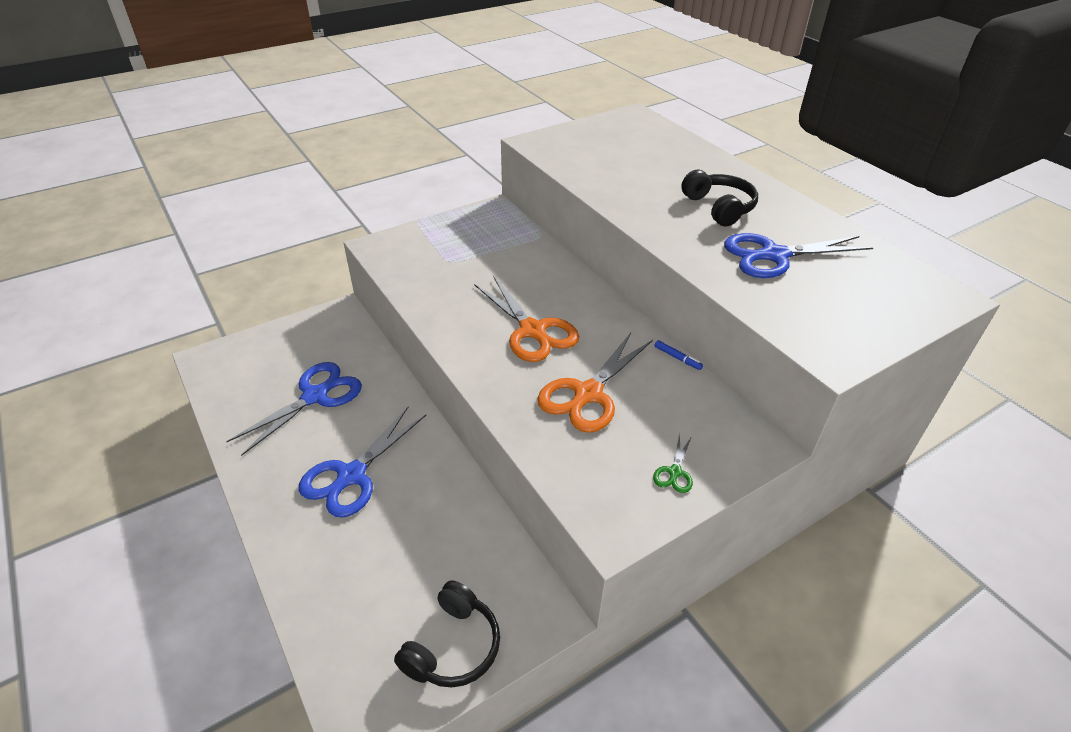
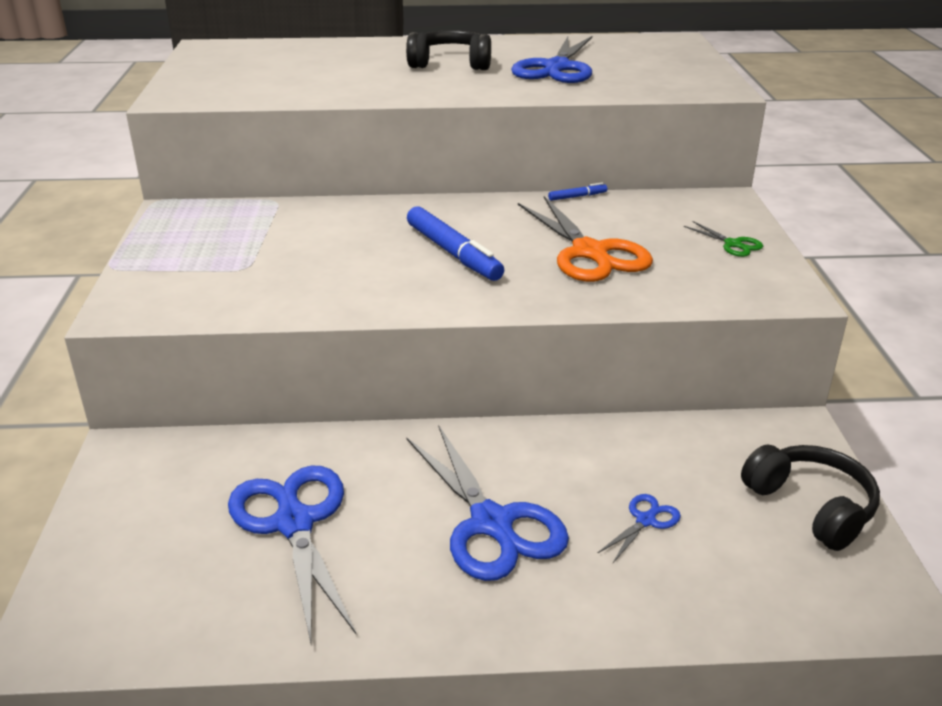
camera: 60 degrees left, 10 degrees down
orange scissors [474,276,579,362] -> blue marker [407,206,504,281]
none -> blue scissors [597,494,681,563]

